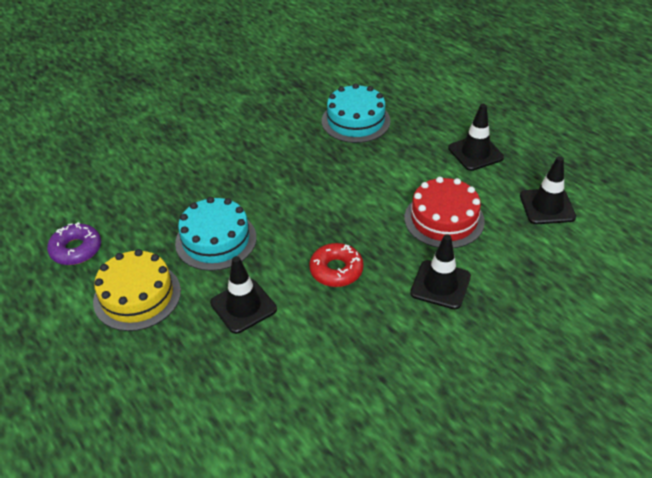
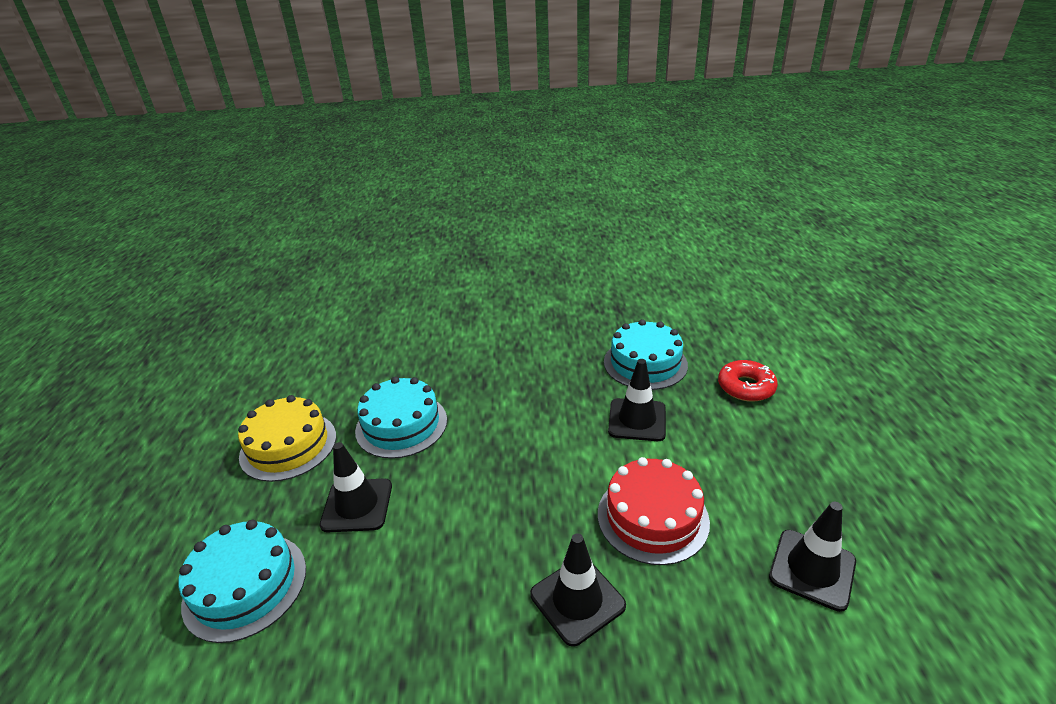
camera: 35 degrees right, 10 degrees down
purple donut [47,222,101,265] -> none
red donut [309,243,364,287] -> red donut moved to [718,360,778,402]
black traffic cone [448,104,504,171] -> black traffic cone moved to [608,359,666,441]
none -> turquoise cake [179,520,306,643]

